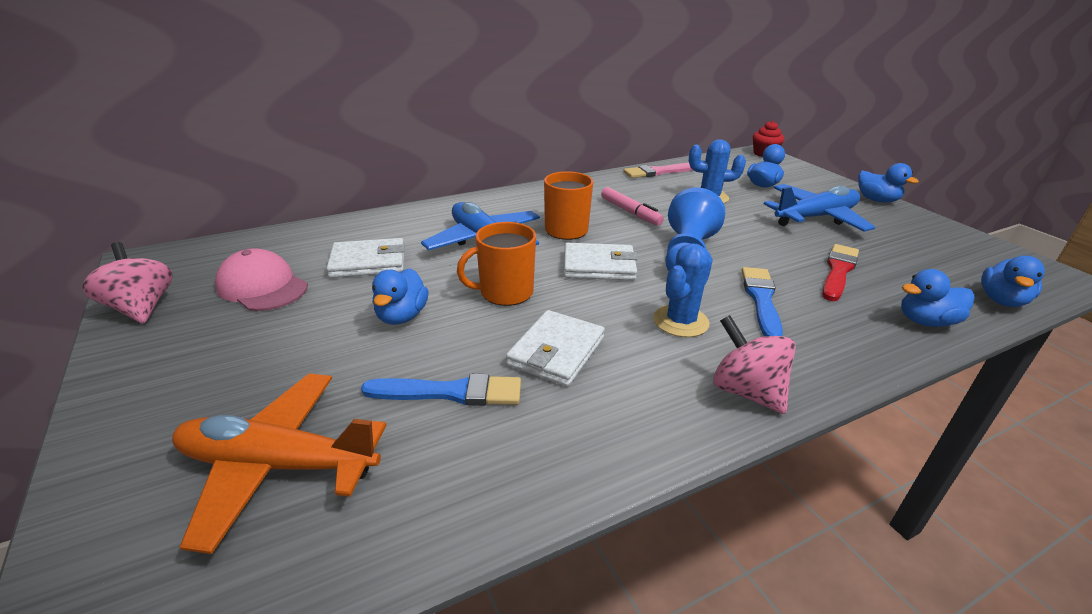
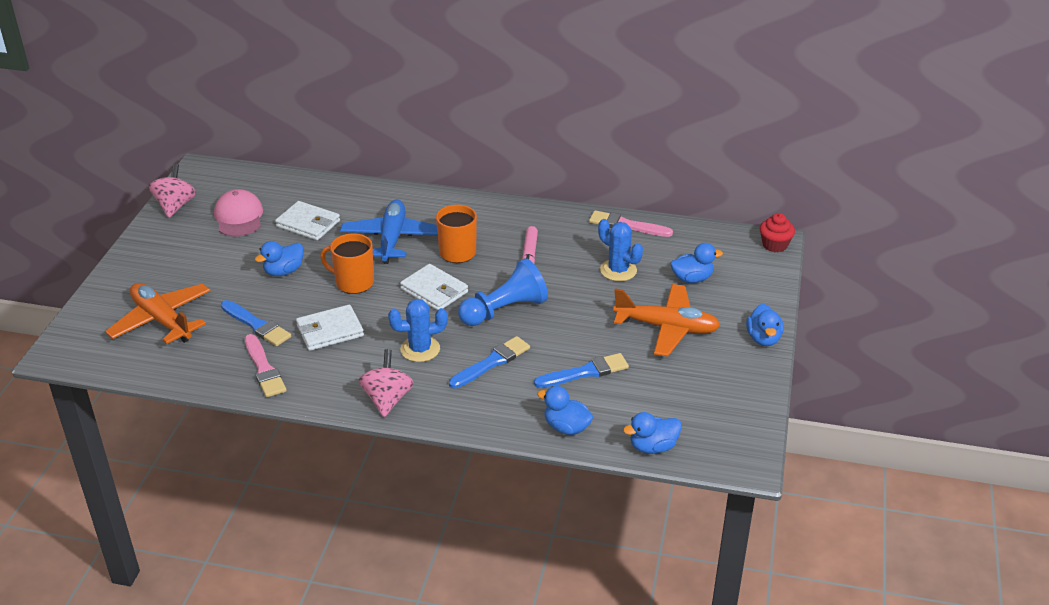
camera: 40 degrees right, 5 degrees up
blue plane [764,184,875,232] -> orange plane [613,284,720,357]
red brush [822,244,859,301] -> blue brush [534,353,629,388]
none -> pink brush [245,334,287,397]

